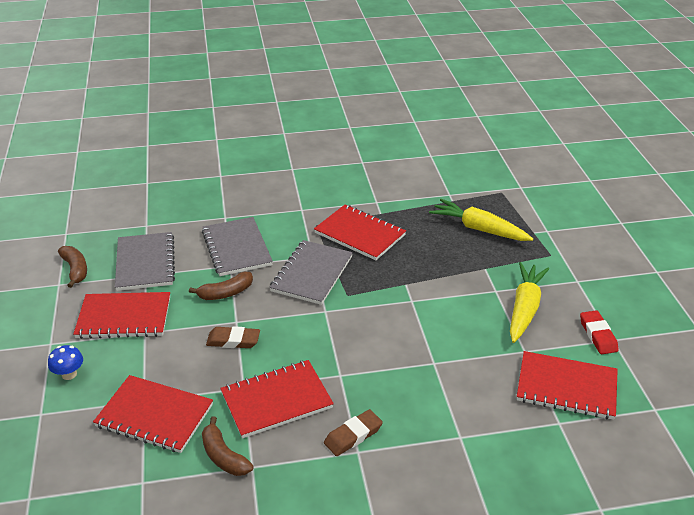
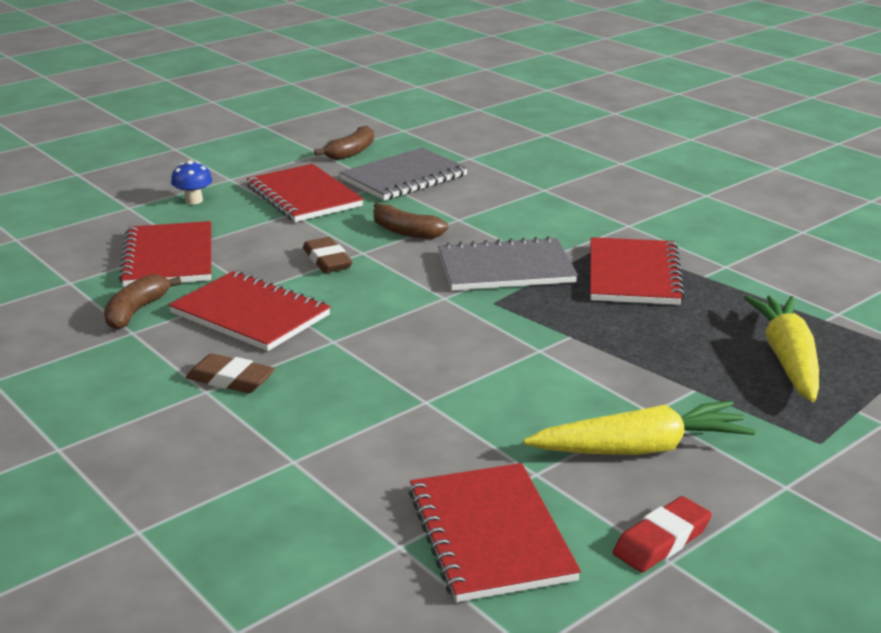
camera: 60 degrees right, 10 degrees down
grey notebook [202,217,273,276] -> none

